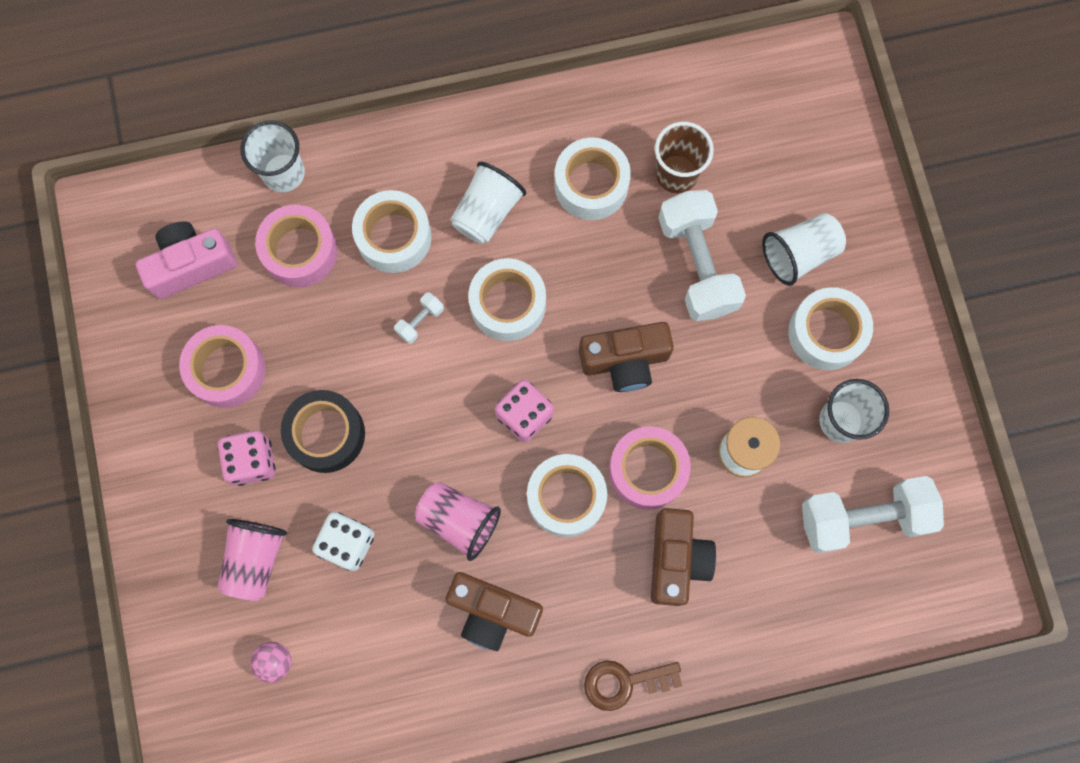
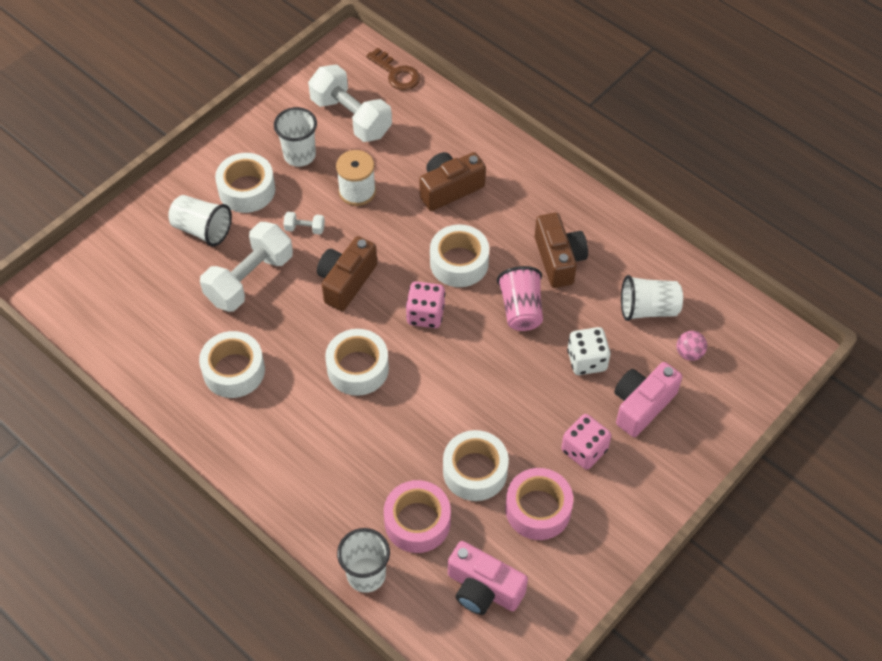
camera: 125 degrees left, 20 degrees down
pink cup [217,519,287,601] -> pink camera [614,362,682,437]
black tape [281,390,365,473] -> none
white tape [352,190,432,273] -> white tape moved to [443,430,509,501]
white dumbbell [394,292,444,344] -> white dumbbell moved to [283,212,325,234]
white cup [450,162,526,244] -> white cup moved to [621,275,683,321]
brown camera [579,322,674,392] -> brown camera turned 105 degrees counterclockwise [317,236,377,311]
brown key [584,661,682,711] -> brown key moved to [366,48,420,90]
pink tape [609,426,691,509] -> none
brown cup [655,122,714,193] -> none

